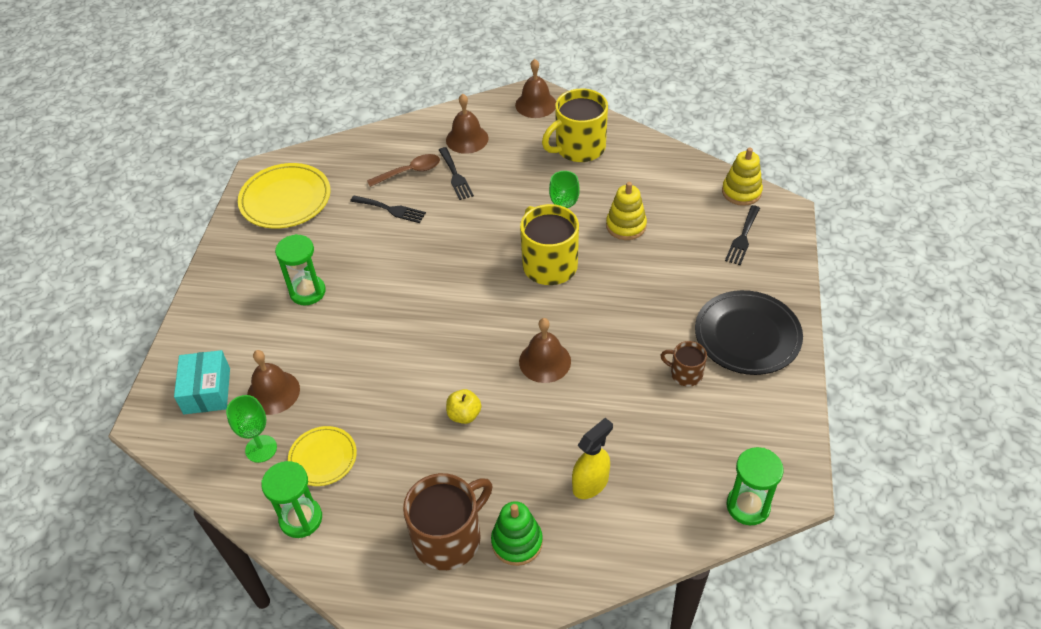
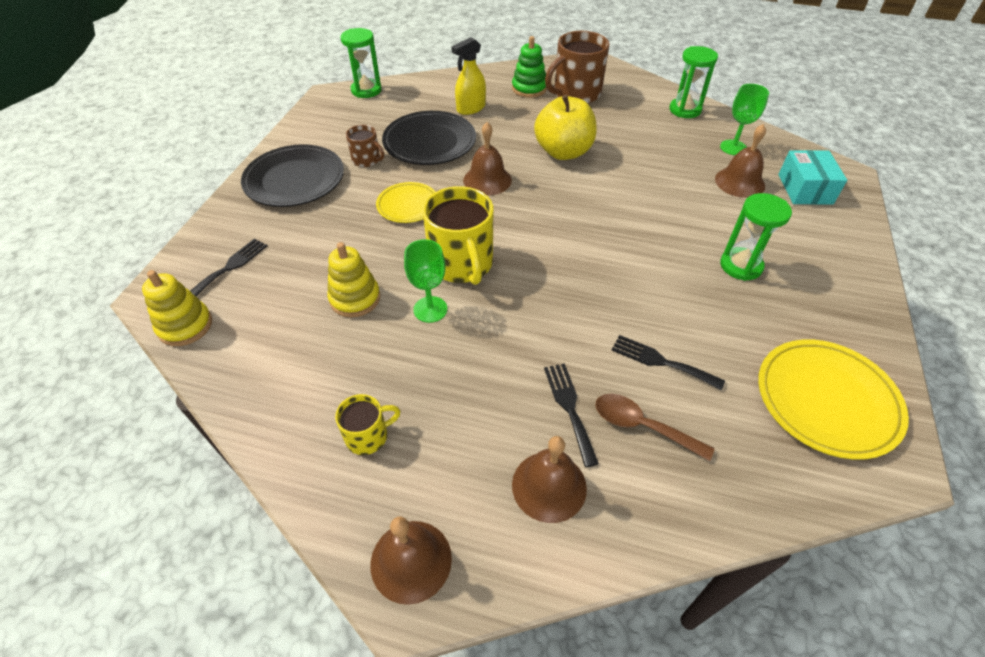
camera: 175 degrees left, 0 degrees up
yellow plate [288,426,357,486] -> yellow plate moved to [376,182,436,223]
brown spoon [367,154,440,187] -> brown spoon turned 45 degrees clockwise [595,394,715,461]
yellow apple [446,389,481,424] -> yellow apple [534,95,597,160], size x2.01
yellow mug [542,89,608,162] -> yellow mug [335,394,400,455], size x0.52
none -> black plate [382,111,476,165]

